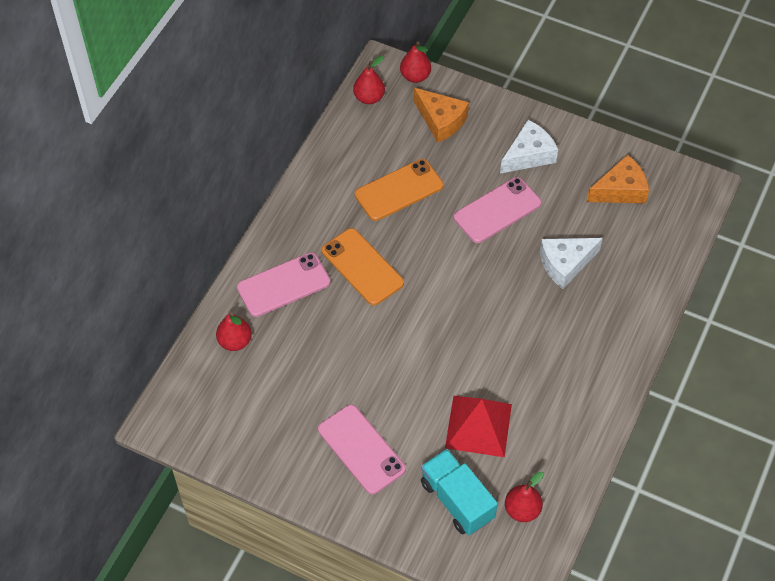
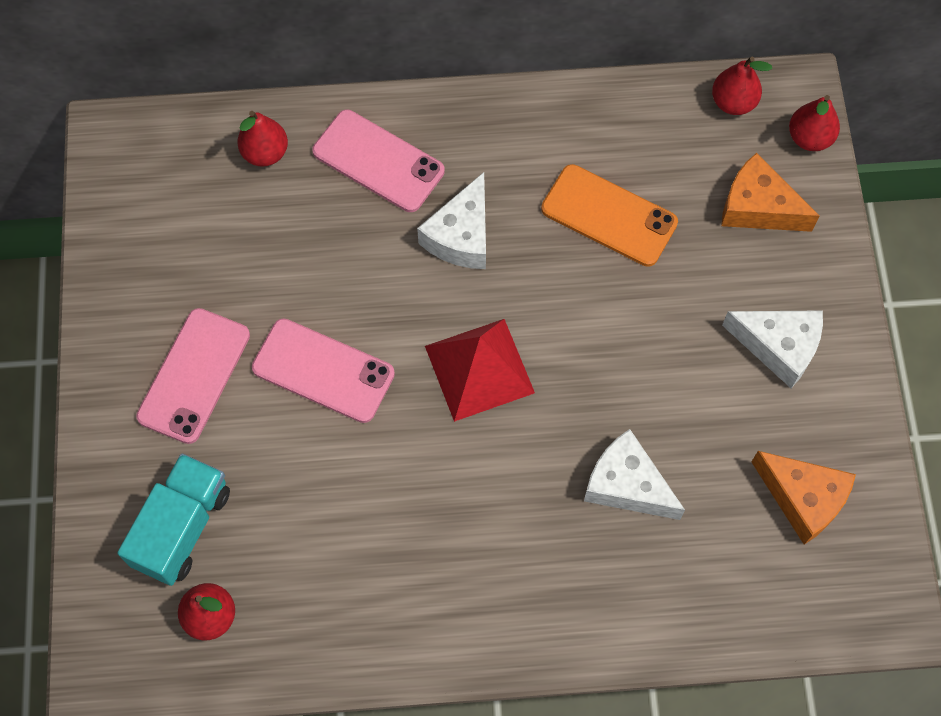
camera: 60 degrees right, 10 degrees up
orange phone [322,228,404,305] -> white cheese [417,172,486,269]
orange cheese [414,88,469,143] -> orange cheese turned 105 degrees clockwise [721,153,819,232]
red pyramid [445,396,512,457] -> red pyramid moved to [425,319,535,422]
pink phone [454,177,541,243] -> pink phone moved to [252,318,395,423]

